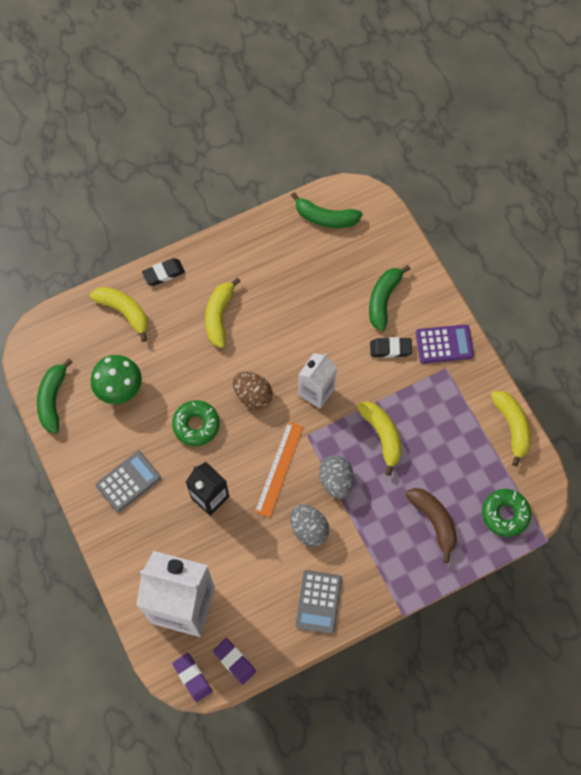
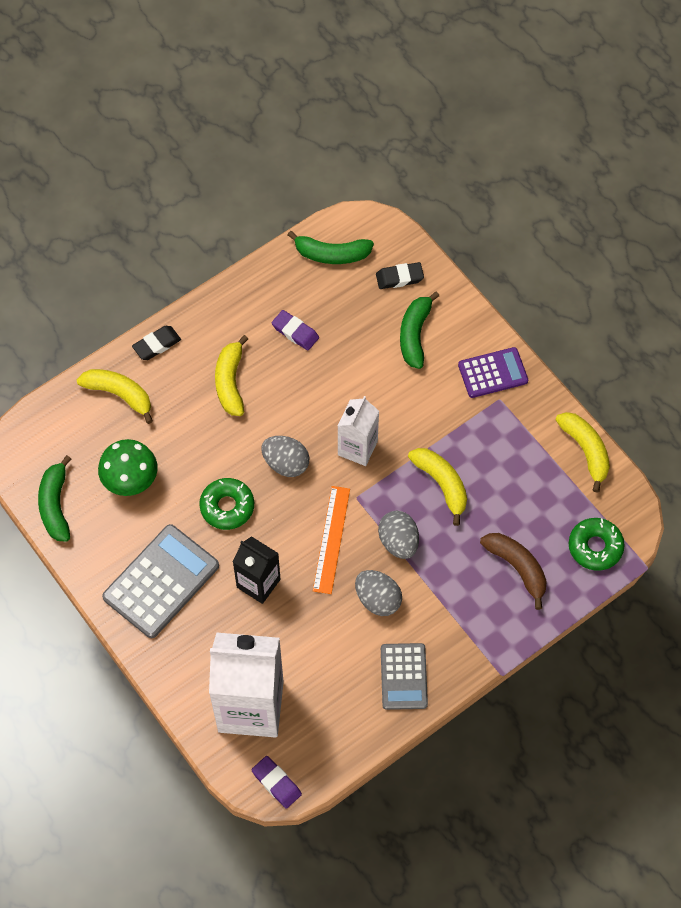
camera: 10 degrees left, 5 degrees down
grey calculator [96,451,161,512] -> grey calculator [102,524,219,638], size x1.58
purple eraser [213,638,256,684] -> purple eraser moved to [272,310,319,351]
brown egg [233,371,273,409] -> grey egg [261,436,310,477]
black eraser [370,337,412,358] -> black eraser moved to [376,262,424,289]

